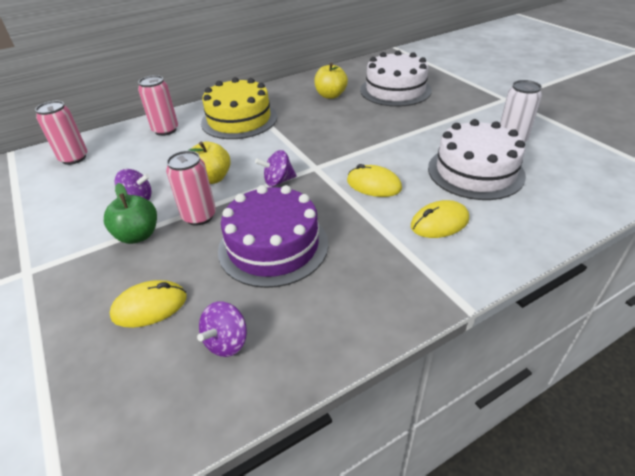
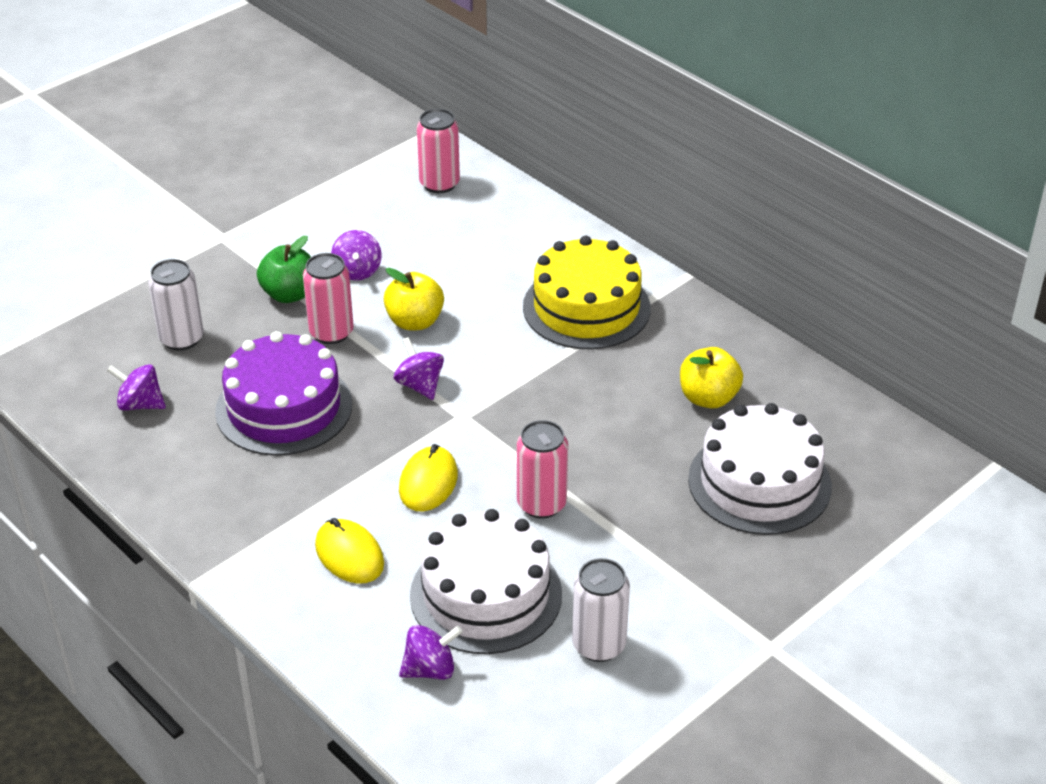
camera: 75 degrees right, 0 degrees up
yellow mouse [109,280,187,328] -> white can [148,259,204,351]
pink can [138,75,178,136] -> pink can moved to [517,420,568,519]
none -> purple spinning top [399,625,463,680]

